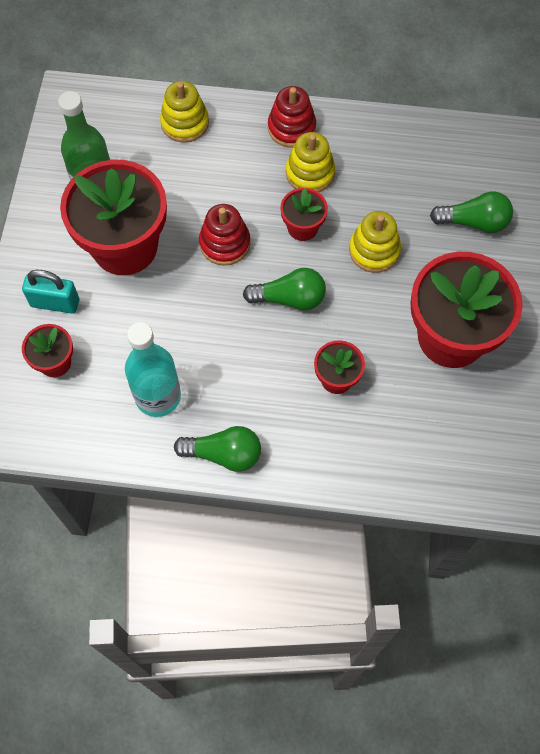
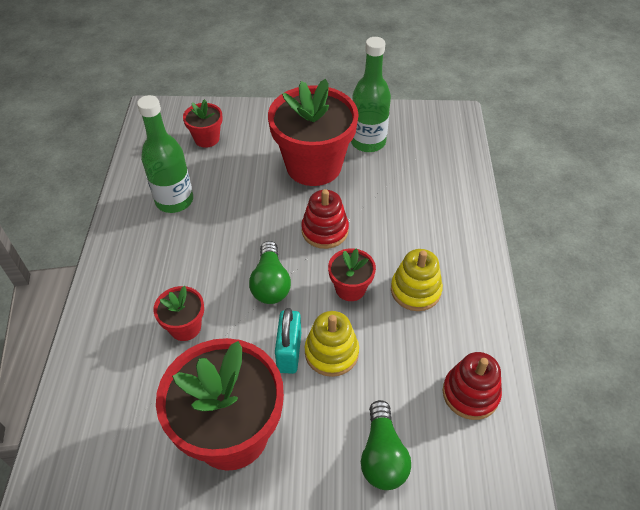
camera: 85 degrees right, 15 degrees down
turquoise padlock [22,270,79,314] -> turquoise padlock moved to [275,308,301,374]
turquoise bottle [125,322,181,417] -> green bottle [137,95,193,213]
yellow stacking toy [160,81,209,143] -> none
green light bulb [174,426,261,472] -> none
red stacking toy [268,86,316,148] -> red stacking toy moved to [443,352,502,420]

